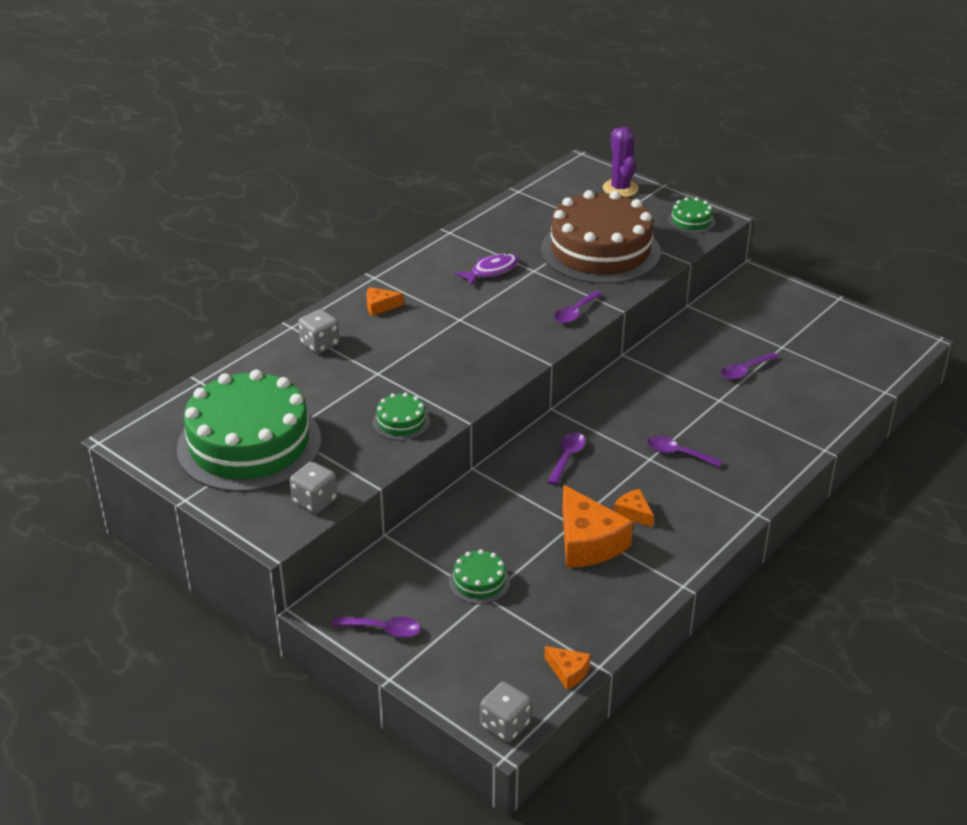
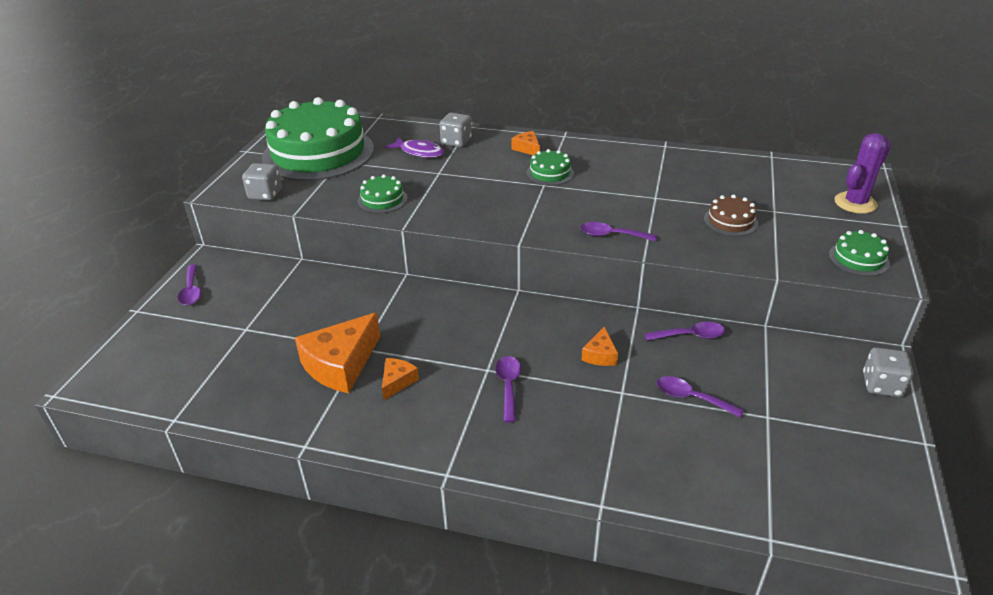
camera: 65 degrees right, 0 degrees up
green cake [449,549,510,604] -> green cake moved to [526,149,574,185]
purple fish [455,253,519,286] -> purple fish moved to [385,137,445,158]
grey dice [480,682,531,743] -> grey dice moved to [863,347,913,397]
brown cake [541,190,661,284] -> brown cake [704,195,758,236], size x0.41
orange cheese [544,646,591,690] -> orange cheese moved to [582,327,618,366]
purple spoon [547,432,585,485] -> purple spoon moved to [644,322,725,341]

